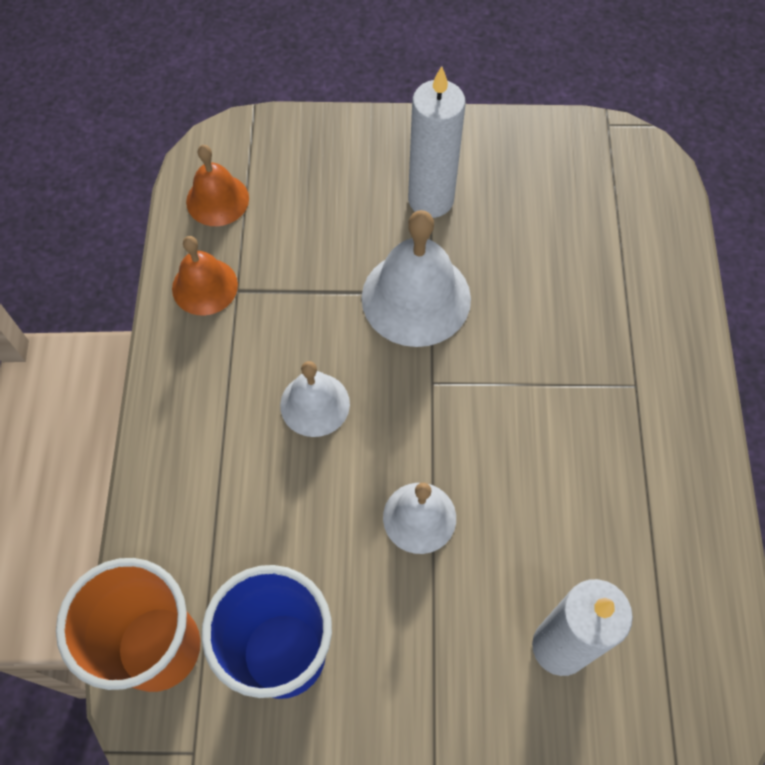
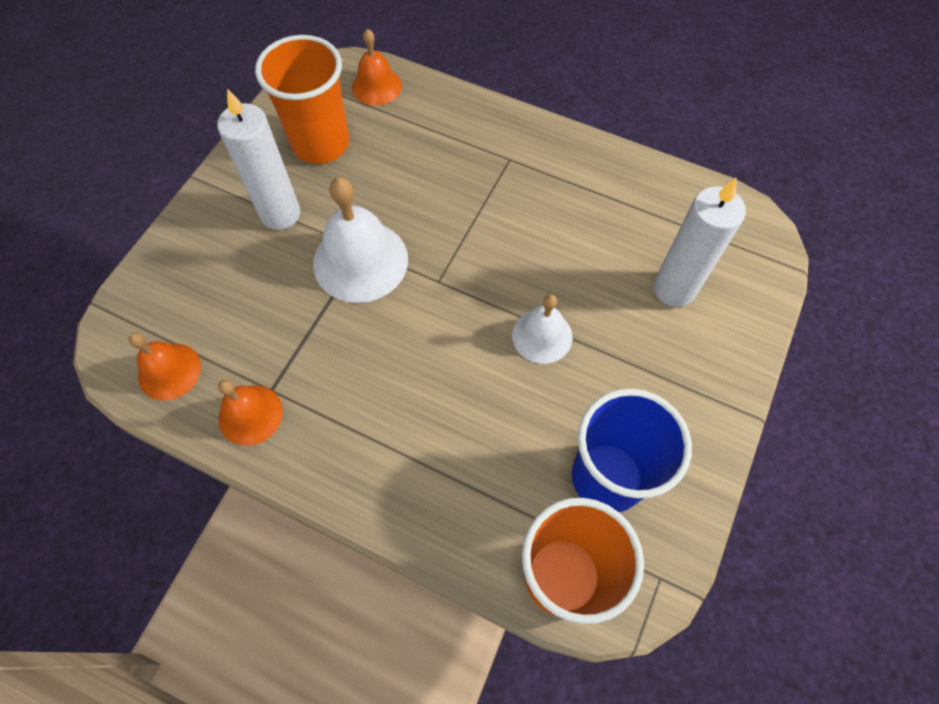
camera: 65 degrees left, 0 degrees up
white bell [280,361,350,437] -> none
none -> orange cup [255,35,349,164]
none -> orange bell [352,29,402,105]

